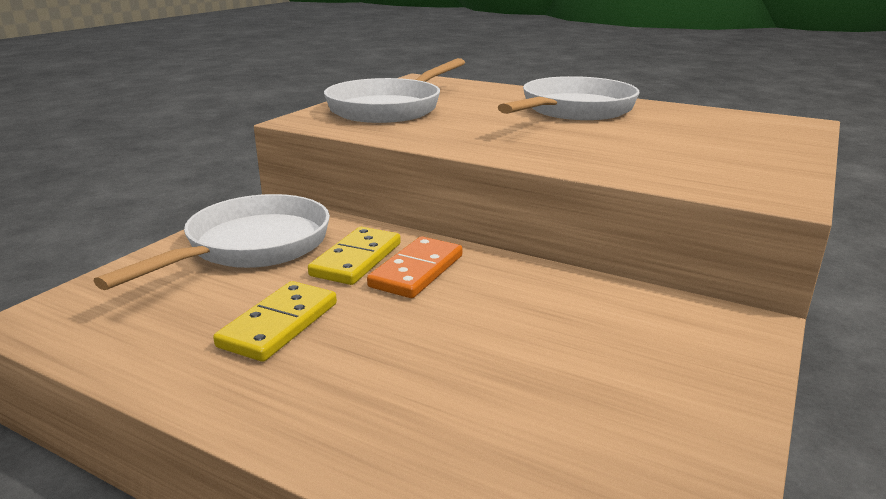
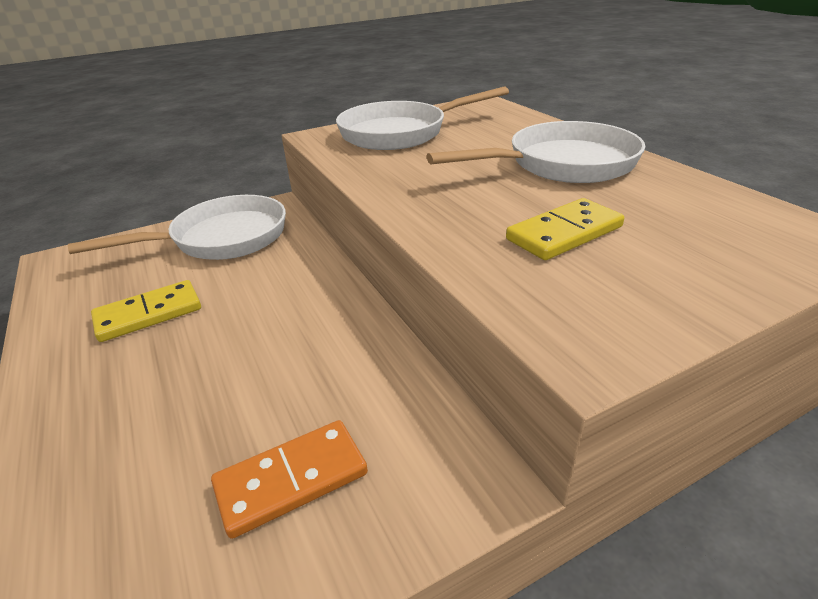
camera: 35 degrees right, 10 degrees up
yellow domino [308,227,401,285] -> yellow domino moved to [506,198,624,260]
orange domino [367,236,463,298] -> orange domino moved to [211,420,368,539]

